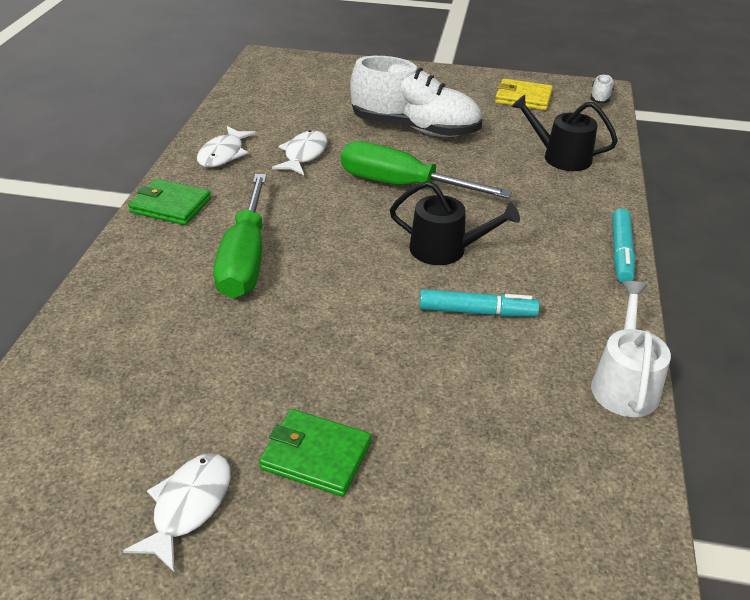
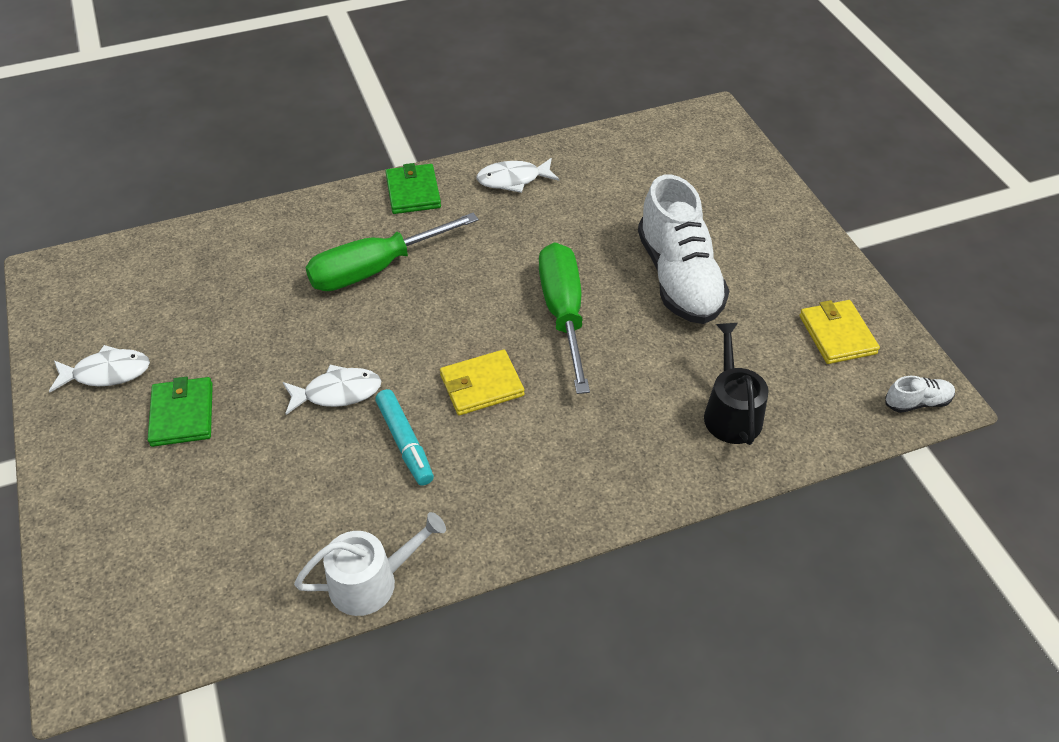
camera: 60 degrees right, 10 degrees up
white fish [272,130,327,175] -> white fish moved to [283,365,382,415]
black watering can [390,181,520,265] -> yellow wallet [440,349,525,415]
turquoise marker [612,209,635,283] -> none

